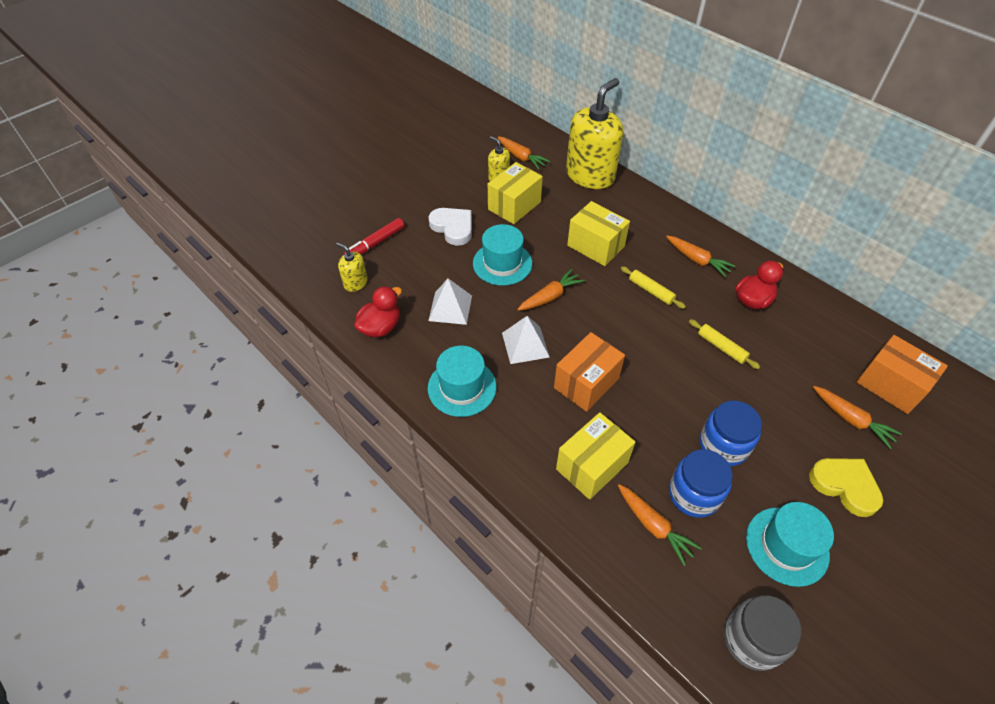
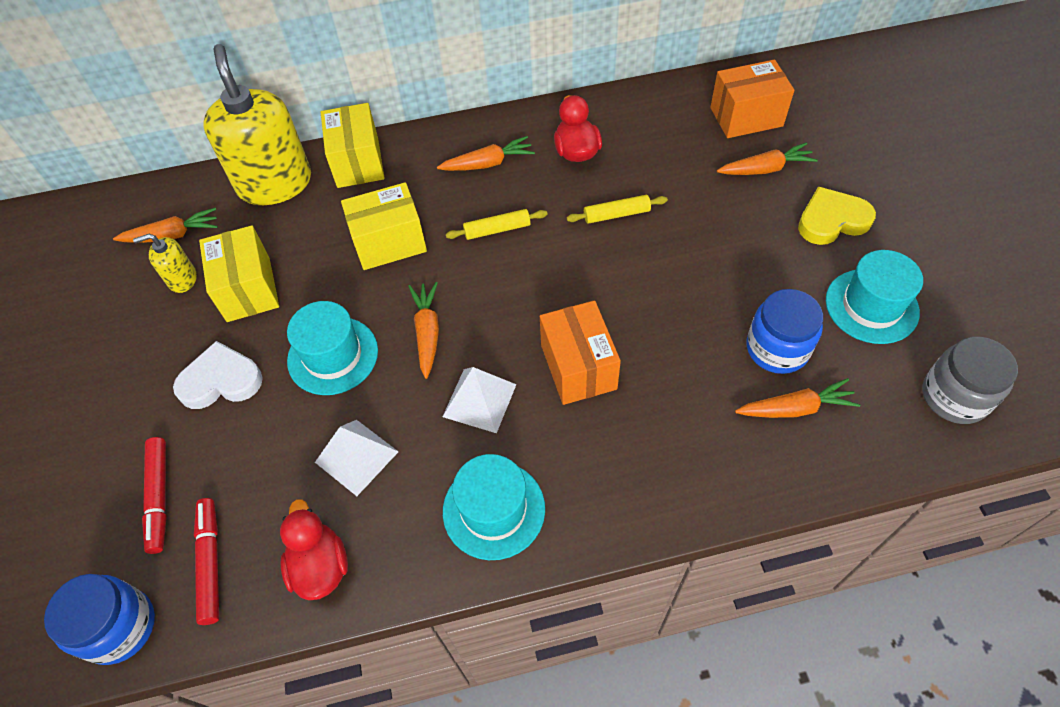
camera: 55 degrees left, 5 degrees up
yellow soap dispenser [336,242,368,292] -> red marker [194,498,219,625]
yellow box [556,412,635,500] -> yellow box moved to [321,103,385,188]
blue jar [700,400,762,466] -> blue jar moved to [44,574,155,665]

